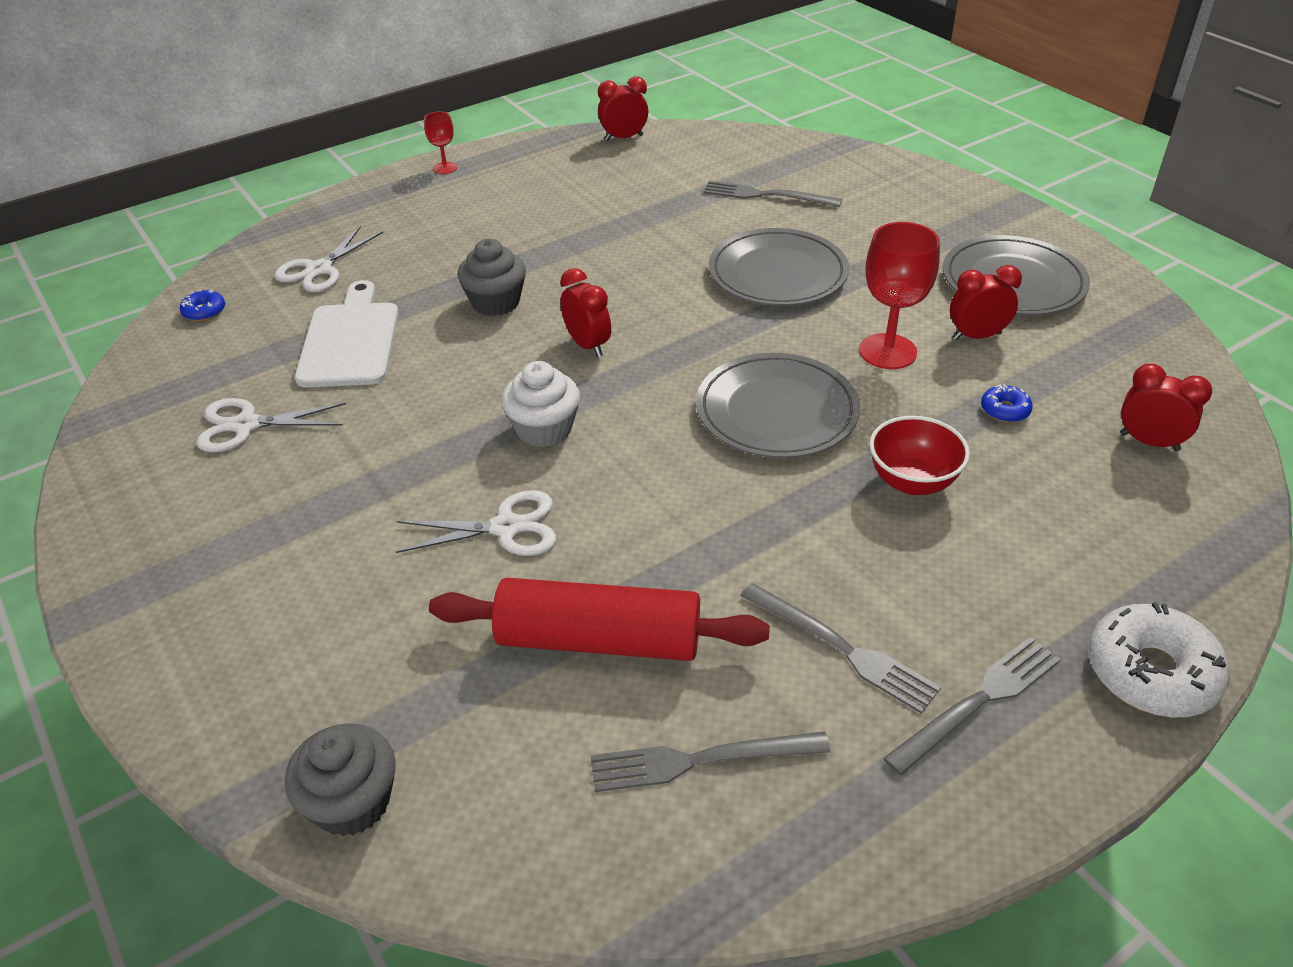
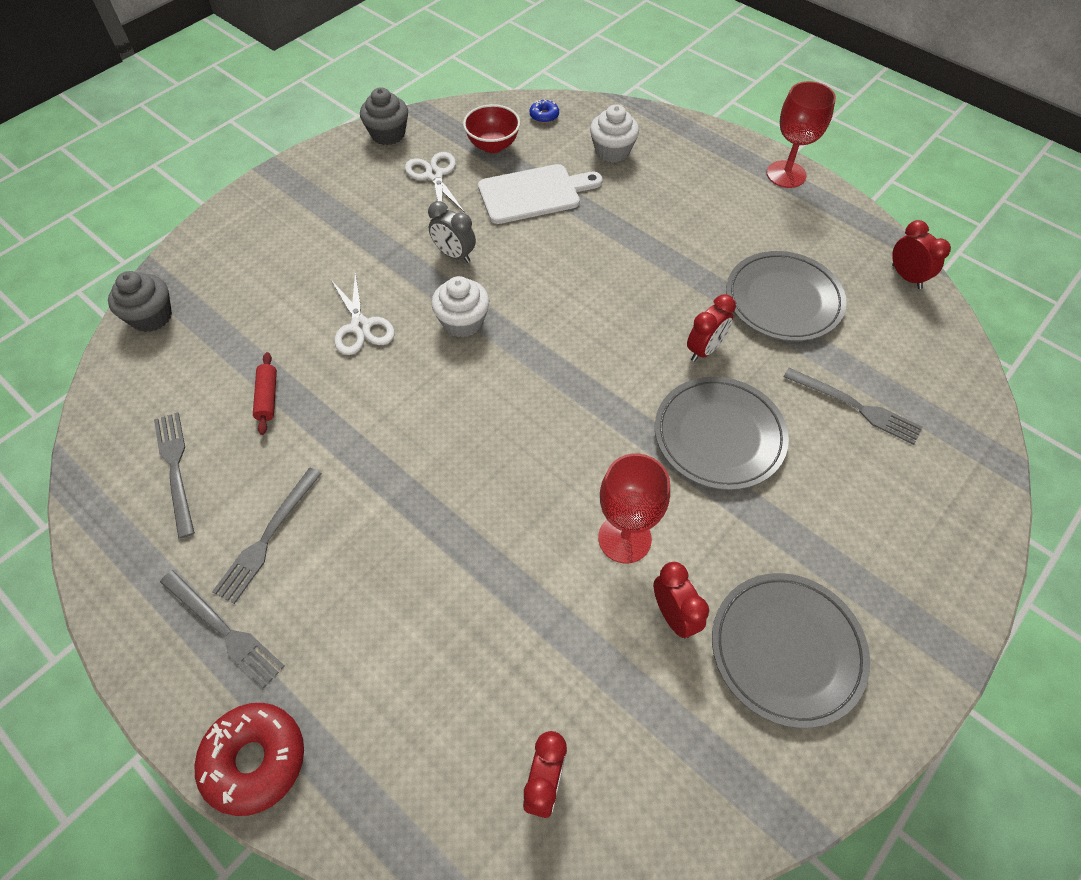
camera: 75 degrees right, 15 degrees up
white scissors [274,226,383,292] -> white cupcake [590,104,639,163]
red goblet [424,111,457,174] -> red goblet [767,81,836,188], size x1.89
red rolling pin [429,578,770,661] -> red rolling pin [253,352,277,435], size x0.45
grey cupcake [458,238,526,316] -> grey cupcake moved to [360,87,408,145]
red clock [560,268,611,357] -> red clock moved to [687,294,736,362]
grey plate [696,353,860,458] -> grey plate moved to [726,251,847,341]
grey fork [703,181,842,207] -> grey fork turned 120 degrees clockwise [784,368,923,445]
red bowl [870,416,970,495] -> red bowl moved to [463,104,520,153]
blue donut [981,384,1033,422] -> none
white donut [1088,602,1230,717] -> red donut [195,703,304,816]
none -> grey clock [428,201,476,263]

